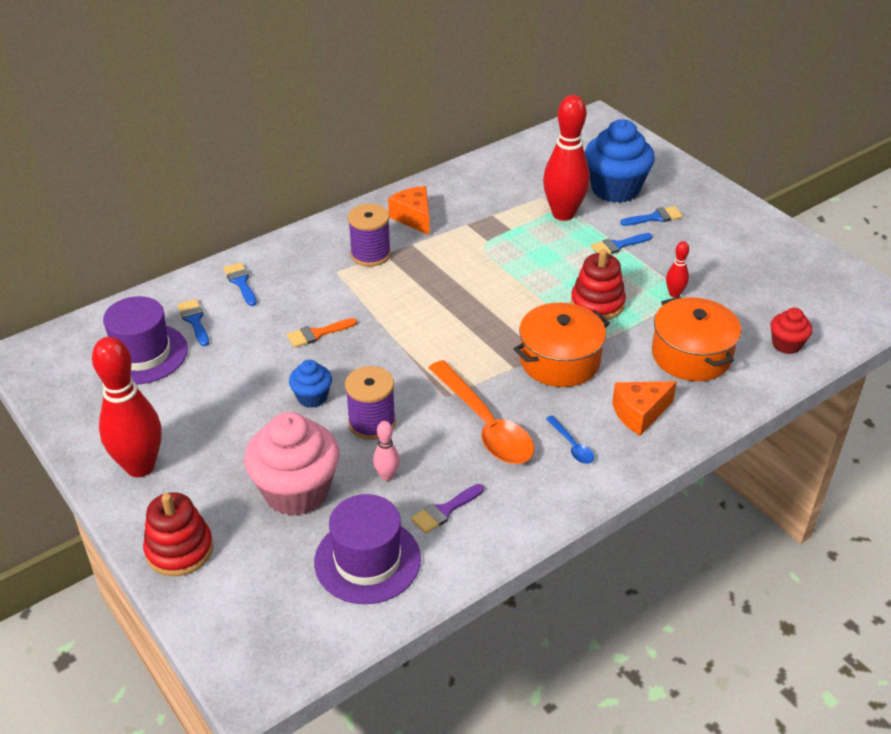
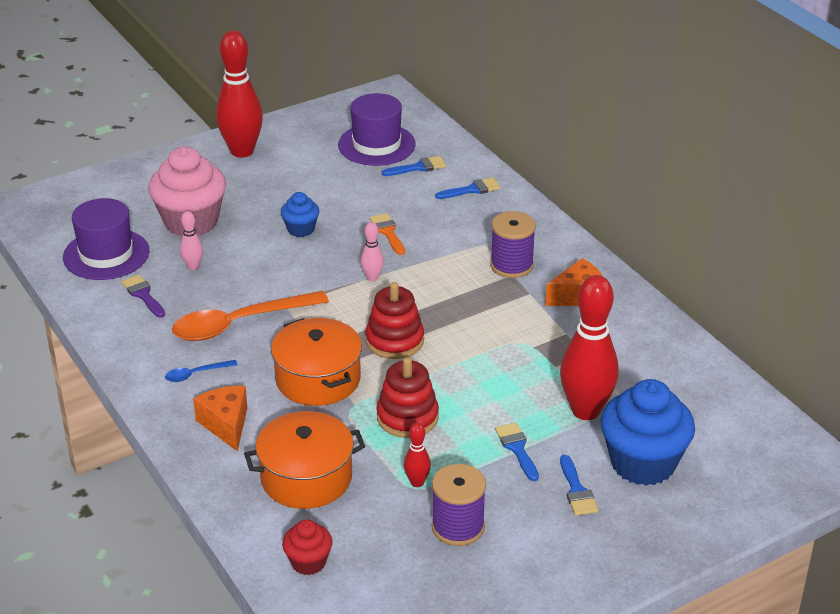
camera: 95 degrees right, 5 degrees down
red stacking toy [143,492,213,576] -> red stacking toy moved to [366,282,424,359]
purple spool [345,366,396,440] -> purple spool moved to [432,464,486,546]
none -> pink bowling pin [361,222,384,281]

